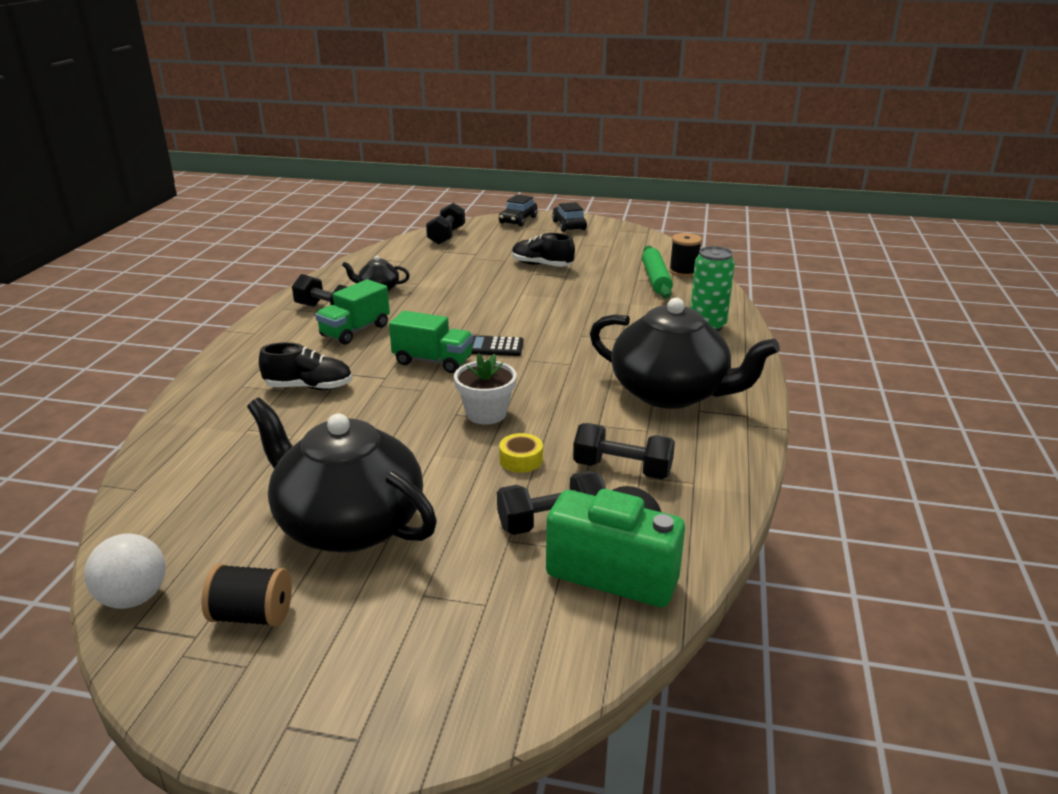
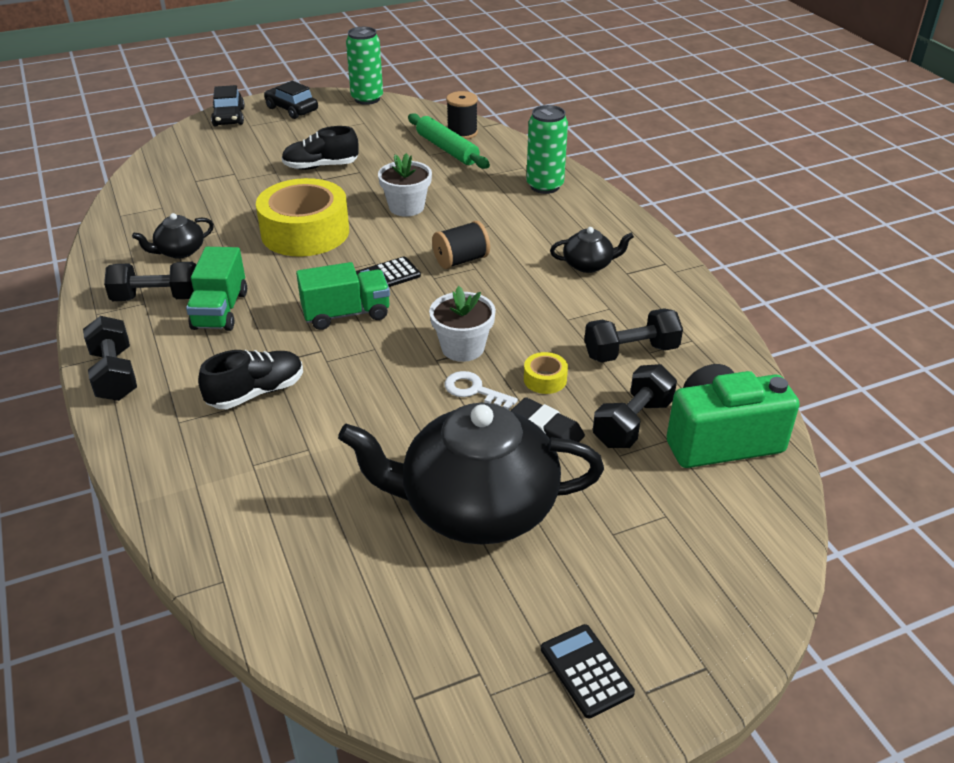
camera: 35 degrees left, 10 degrees up
white ball [84,534,165,609] -> none
black spool [201,564,292,627] -> black spool moved to [432,221,490,269]
black dumbbell [426,202,465,245] -> black dumbbell moved to [83,316,137,401]
black teapot [590,298,780,409] -> black teapot [550,227,634,273], size x0.44
none -> yellow tape [256,178,349,257]
none -> green can [346,27,383,105]
none -> white flower pot [378,153,432,217]
none -> white key [445,371,518,410]
none -> black eraser [511,397,585,442]
none -> black calculator [541,624,635,719]

